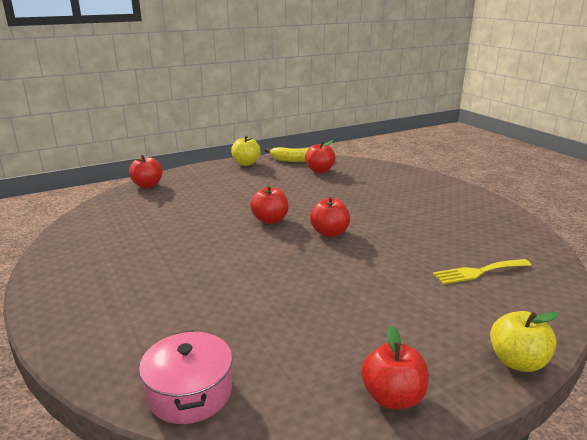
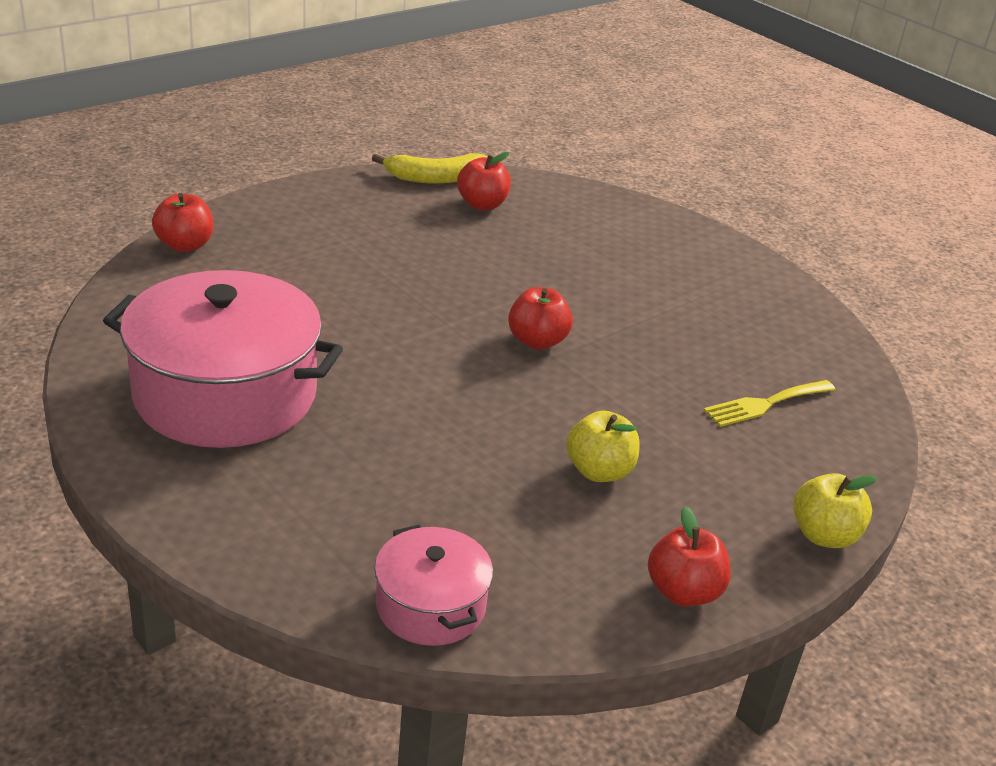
camera: 15 degrees left, 10 degrees up
yellow apple [231,136,261,166] -> yellow apple moved to [566,410,640,482]
red apple [250,186,289,224] -> none
none -> pink pot [103,270,343,448]

